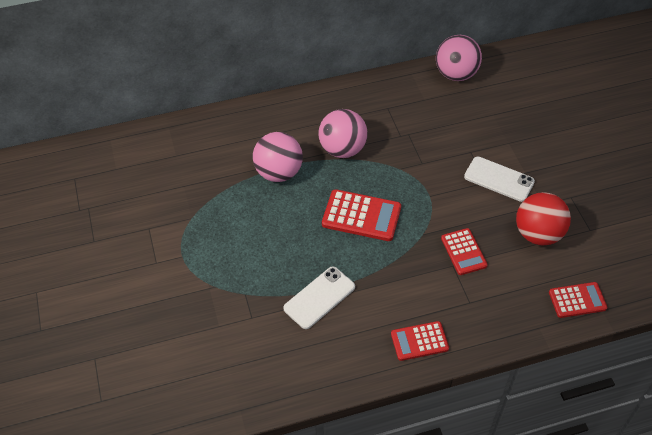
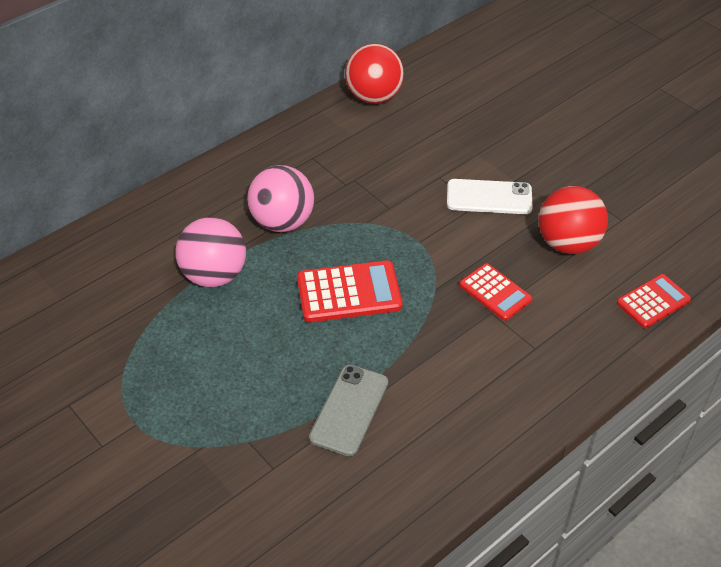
camera: 25 degrees left, 5 degrees down
white phone [283,267,355,329] -> grey phone [309,365,388,456]
red calculator [391,321,449,361] -> none
pink ball [436,35,482,81] -> red ball [345,44,404,104]

